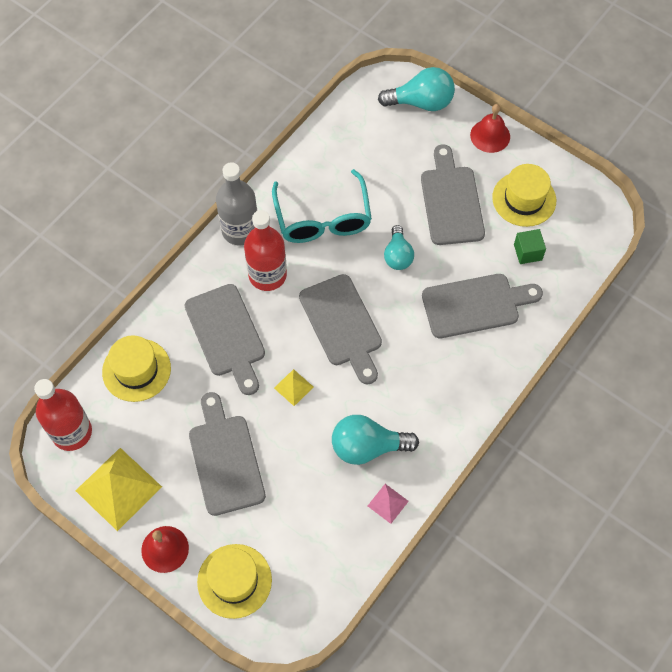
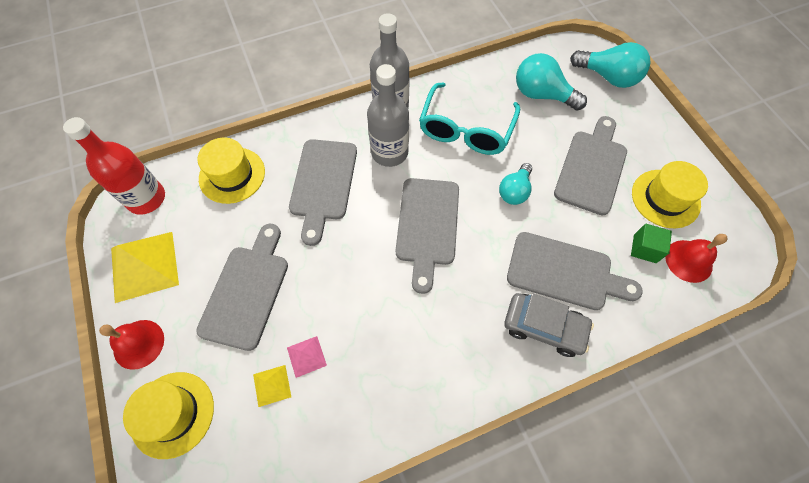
camera: 30 degrees right, 0 degrees up
red bottle [244,210,287,291] -> grey bottle [367,64,409,167]
yellow pyramid [274,369,313,406] -> yellow pyramid moved to [253,365,291,407]
turquoise light bulb [332,415,419,465] -> turquoise light bulb moved to [516,53,587,111]
pink pyramid [368,484,409,524] -> pink pyramid moved to [287,336,327,378]
red bell [470,104,510,153] -> red bell moved to [665,234,727,283]
none -> grey car [504,293,594,357]

